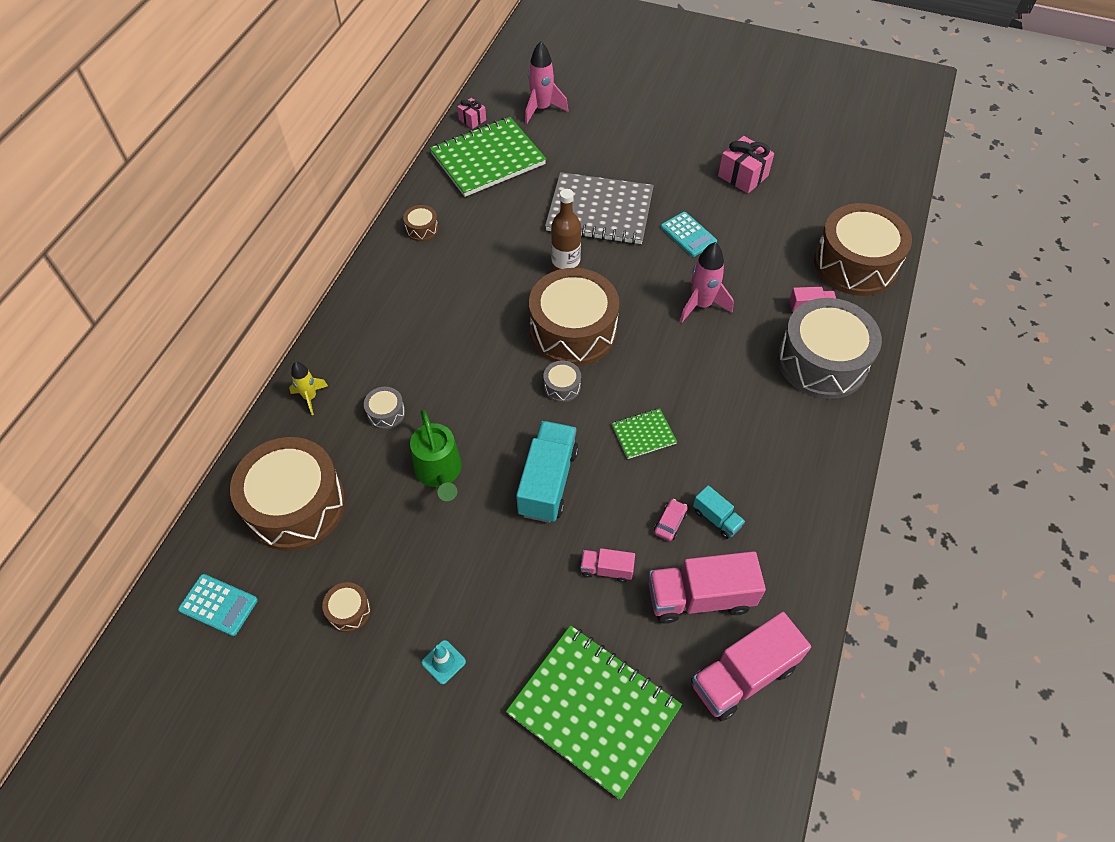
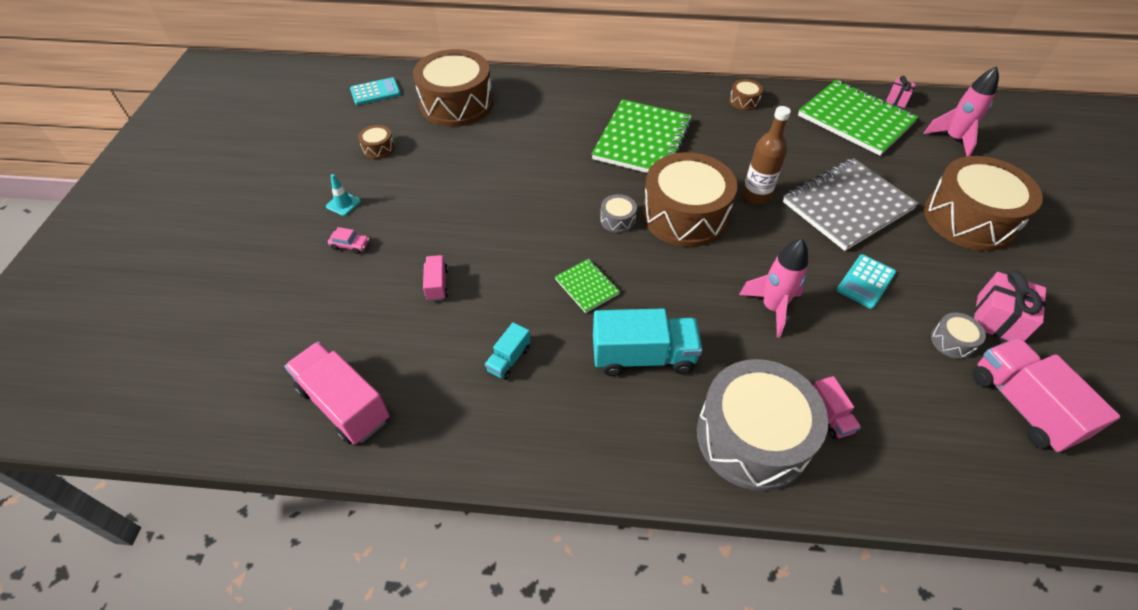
camera: 75 degrees right, 5 degrees down
turquoise calculator [178,574,258,636] -> turquoise calculator turned 120 degrees counterclockwise [350,77,401,105]
yellow rocket [289,362,328,415] -> none
grey drum [364,387,405,429] -> grey drum moved to [931,313,986,359]
green watering can [410,410,462,501] -> none
green notebook [506,625,682,800] -> green notebook moved to [592,99,692,173]
turquoise truck [516,421,578,523] -> turquoise truck moved to [593,308,702,376]
grey notebook [545,172,654,244] -> grey notebook turned 60 degrees clockwise [783,158,919,251]
pink truck [648,551,766,624] -> pink truck moved to [973,338,1120,452]
pink car [654,499,688,541] -> pink car moved to [328,227,369,254]
brown drum [814,203,912,296] -> brown drum moved to [924,156,1043,251]

